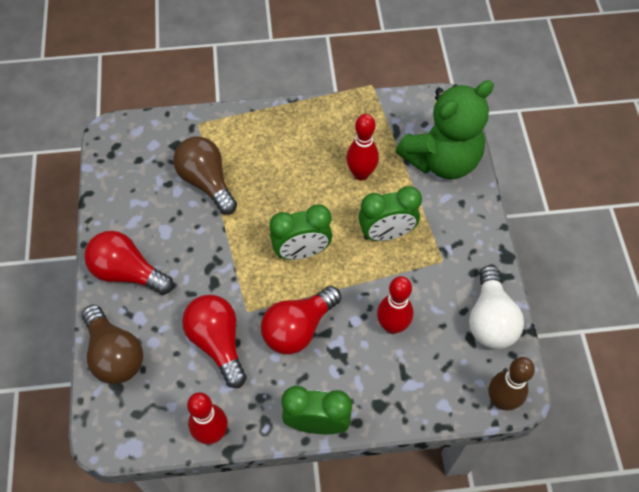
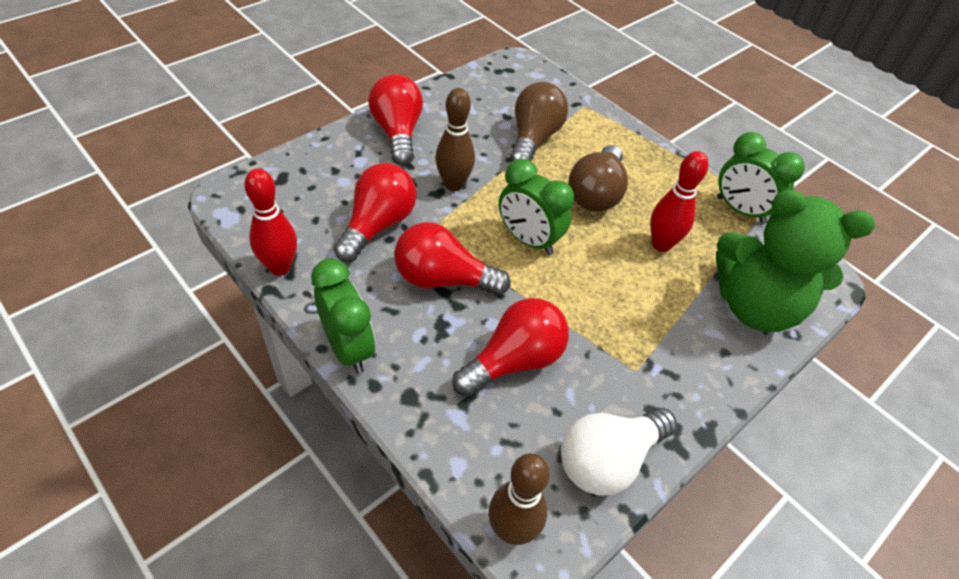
camera: 50 degrees right, 10 degrees down
brown light bulb [82,305,143,384] -> brown light bulb moved to [568,145,628,212]
green clock [358,186,422,241] -> green clock moved to [717,132,805,224]
red bowling pin [377,276,413,334] -> red light bulb [452,298,569,397]
none -> brown bowling pin [435,88,475,191]

